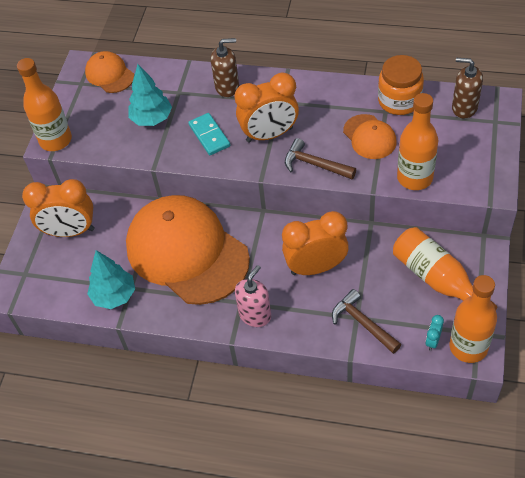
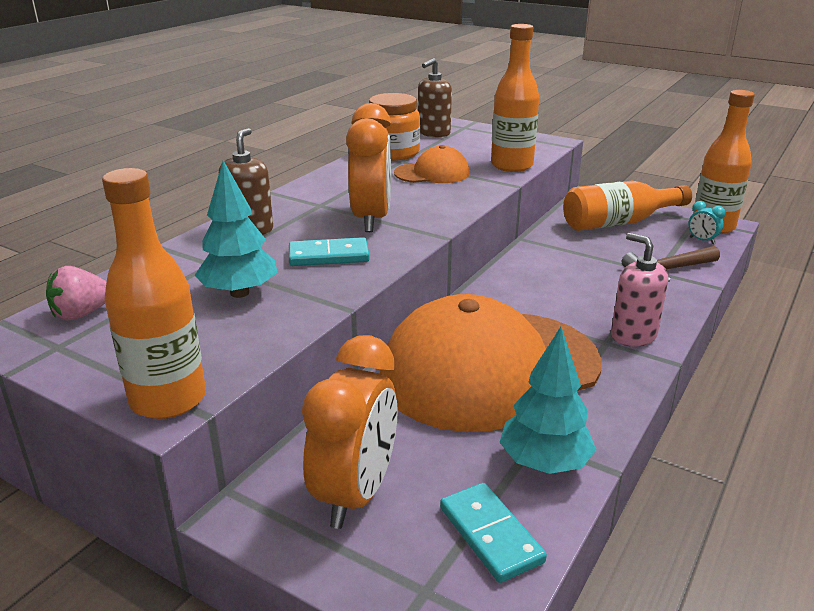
camera: 75 degrees left, 25 degrees down
orange cap [85,51,134,93] -> pink strawberry [46,266,107,320]
orange clock [282,211,349,275] -> none
brown hammer [285,138,356,179] -> none
none -> turquoise domino [440,483,547,583]

